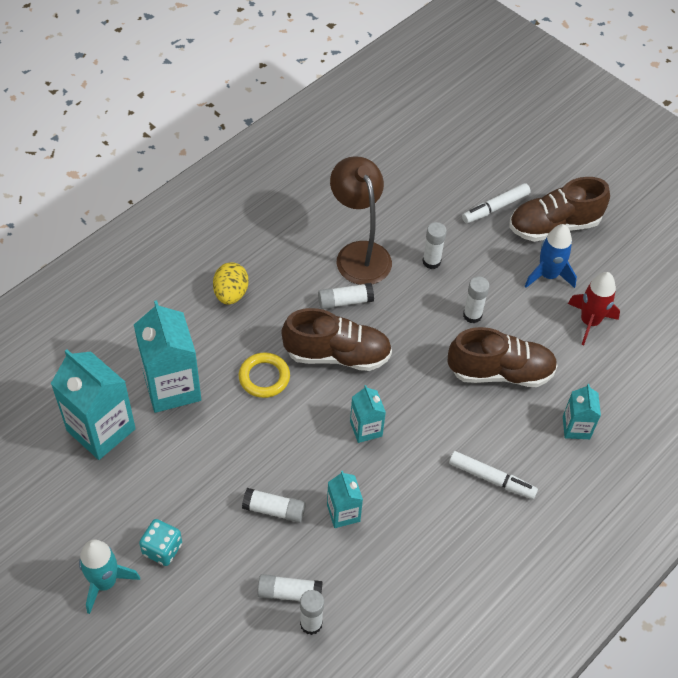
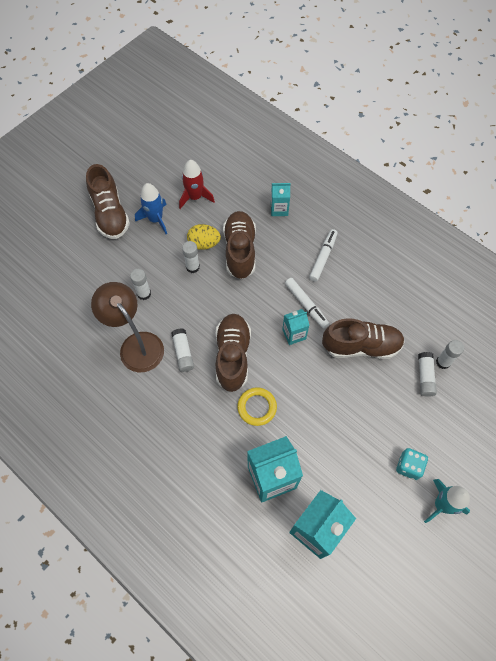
camera: 90 degrees left, 10 degrees up
yellow egg [213,263,249,305] -> yellow egg moved to [187,224,221,250]
white glue stick [242,488,306,523] -> none
turquoise carton [327,471,363,528] -> brown shoe [322,318,405,359]
brown lamp [330,156,392,285] -> brown lamp turned 75 degrees clockwise [91,282,164,372]
white marker [462,183,531,223] -> white marker moved to [285,278,329,328]

